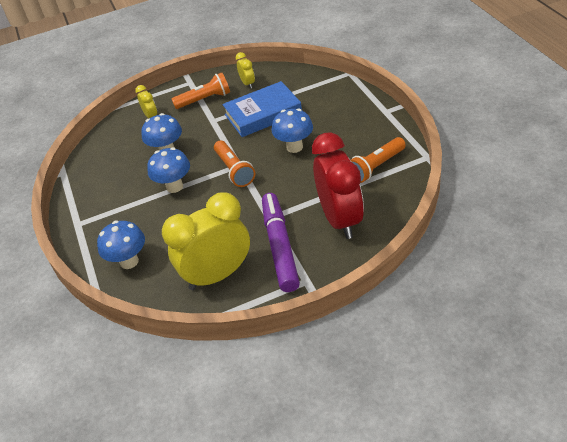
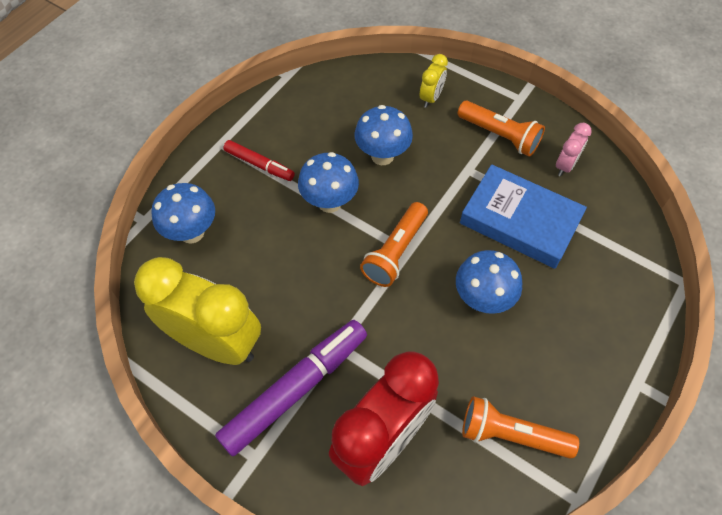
camera: 50 degrees right, 15 degrees up
yellow clock [235,52,255,89] -> pink clock [556,123,592,176]
none -> red marker [223,140,295,181]

